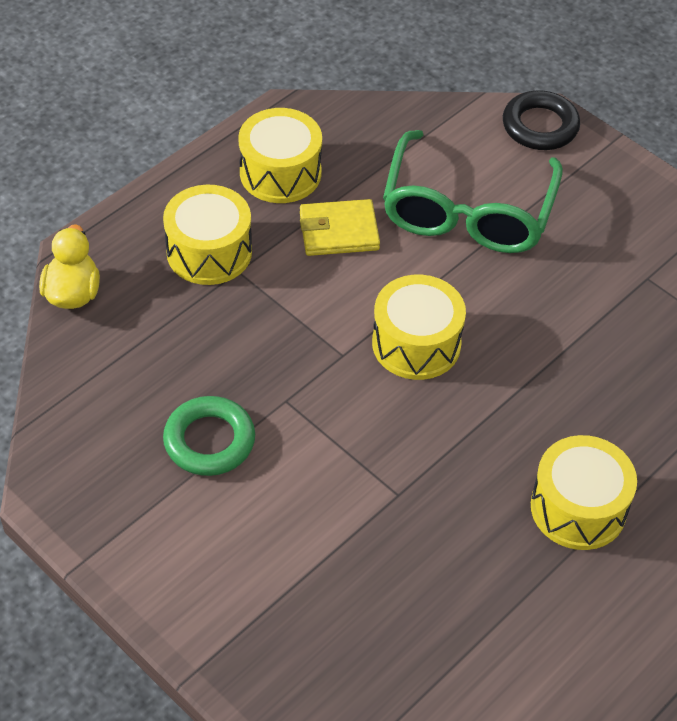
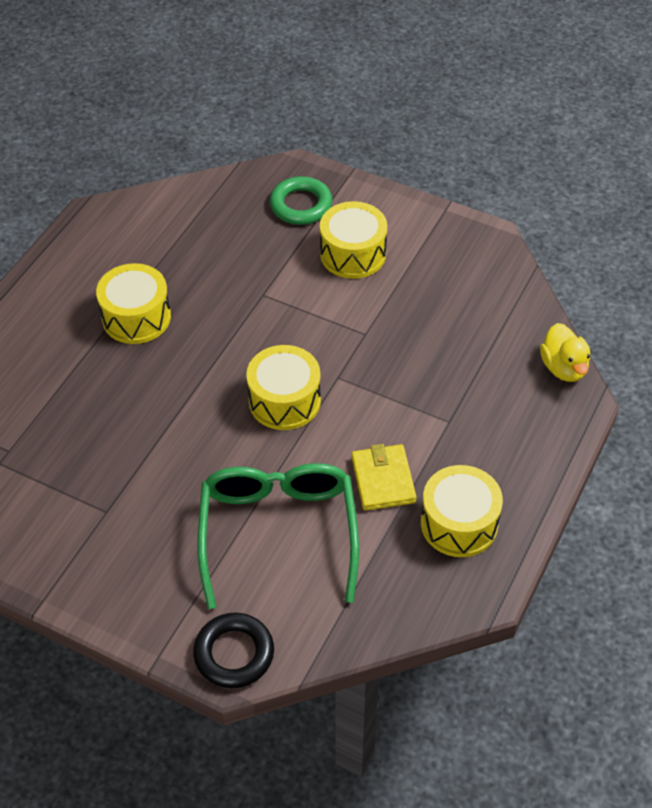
camera: 165 degrees right, 0 degrees up
yellow drum [163,185,252,285] -> yellow drum moved to [320,201,387,279]
green ring [163,396,255,476] -> green ring moved to [270,176,333,225]
yellow wallet [300,199,380,256] -> yellow wallet turned 75 degrees counterclockwise [352,444,417,511]

